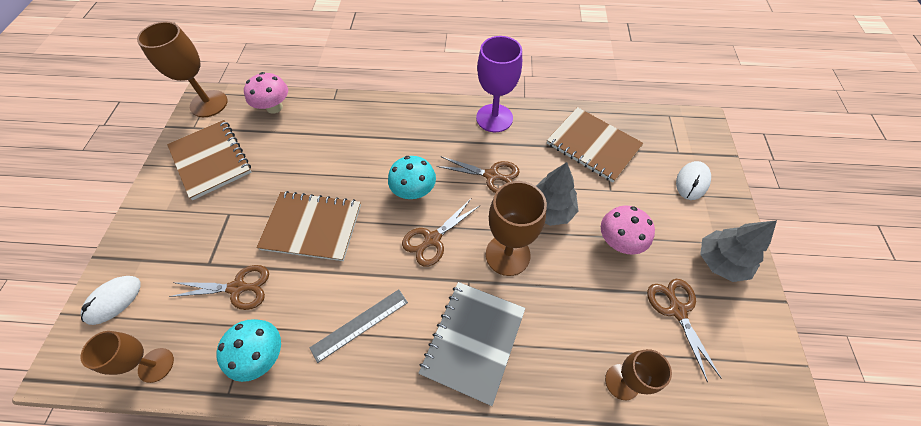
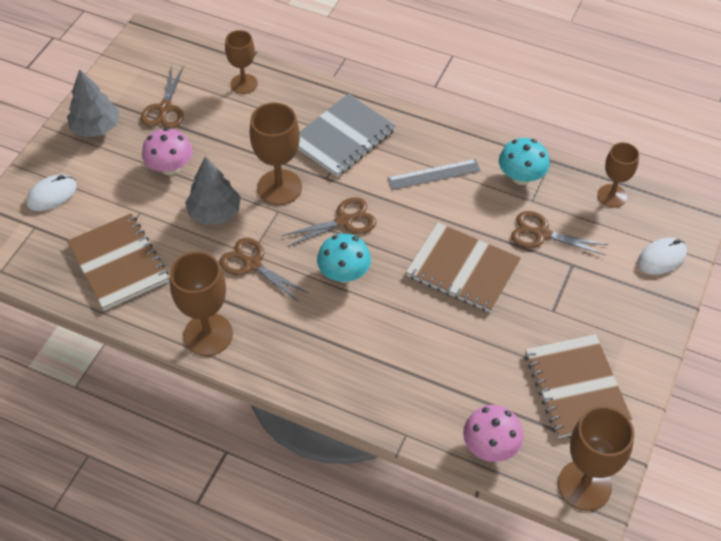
camera: 160 degrees left, 5 degrees down
purple goblet [476,36,522,132] -> brown goblet [170,251,233,356]

